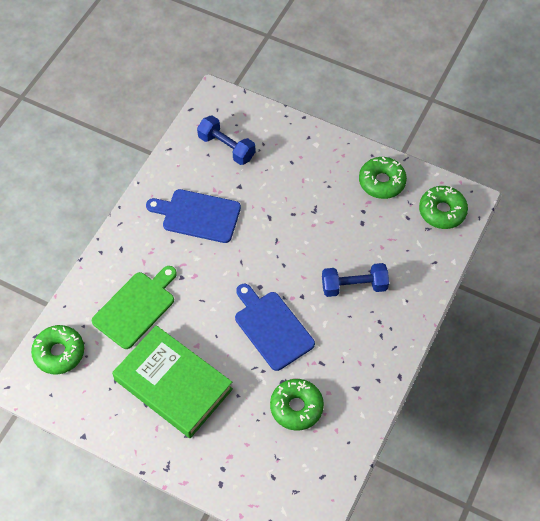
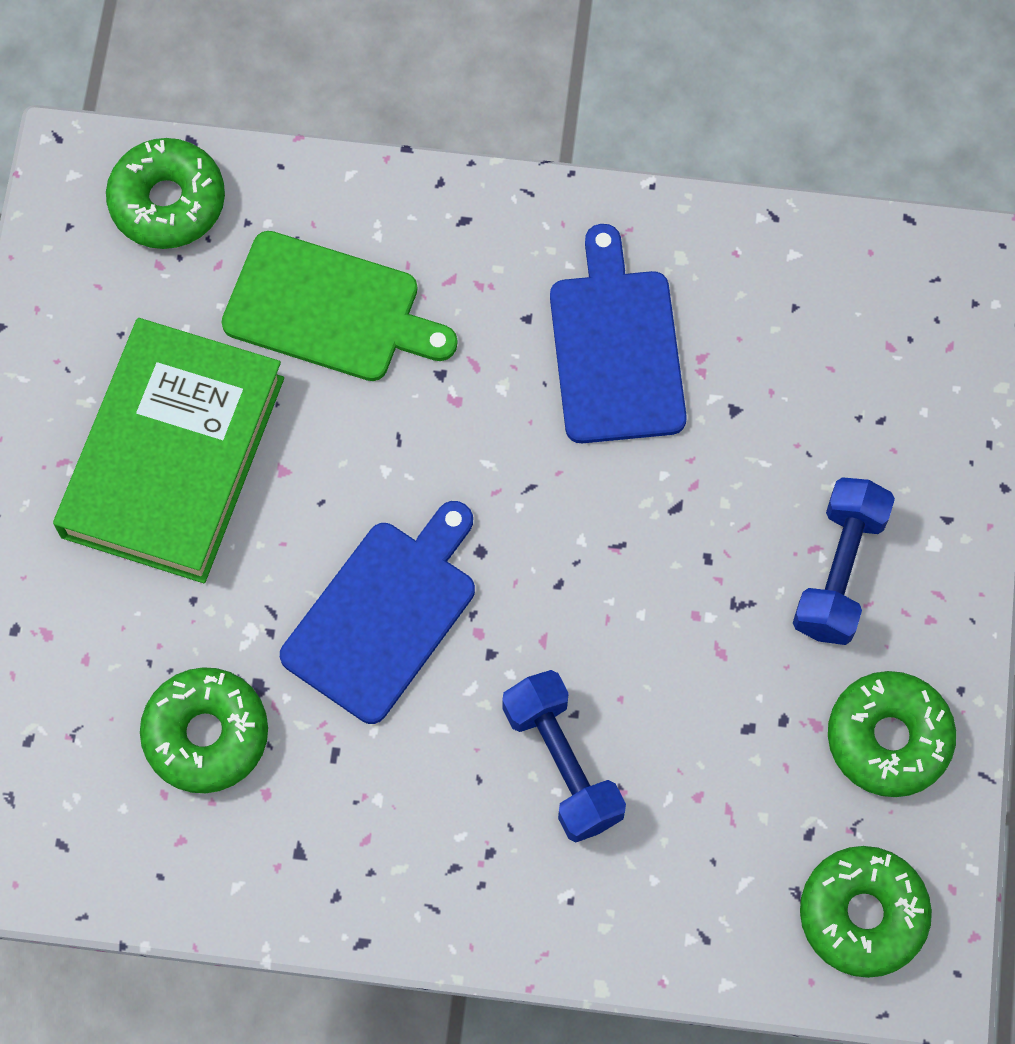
camera: 70 degrees right, 10 degrees up
blue dumbbell [197,116,255,165] -> blue dumbbell moved to [793,477,895,645]

